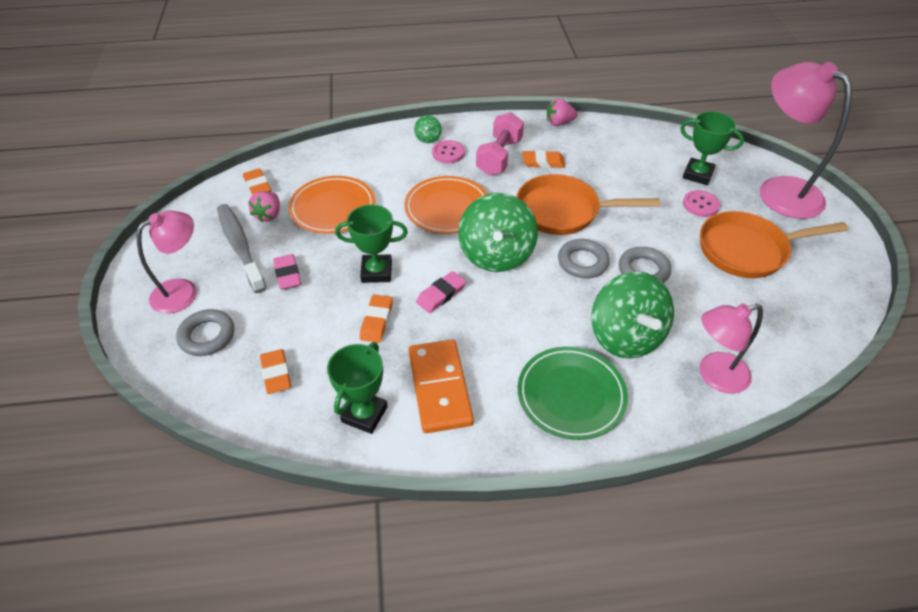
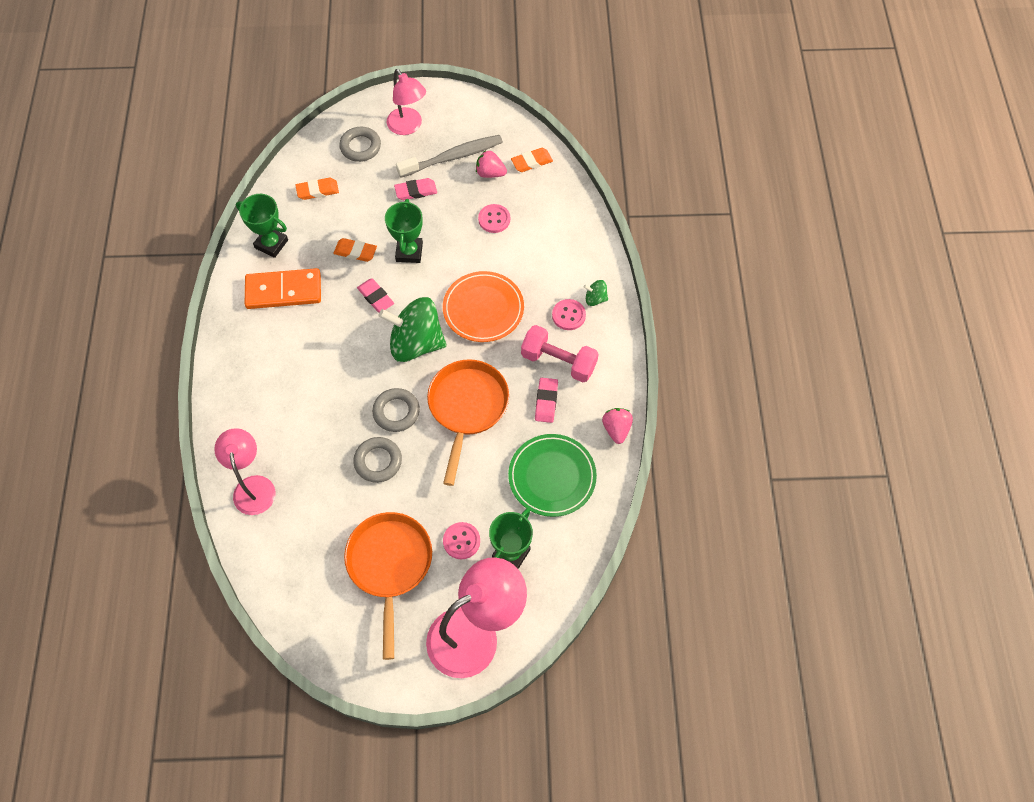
camera: 95 degrees right, 15 degrees up
orange plate [289,176,375,234] -> pink button [478,204,510,233]
green plate [518,347,628,440] -> green plate moved to [508,434,597,517]
orange eraser [523,150,565,168] -> pink eraser [535,378,558,423]
green spinning top [592,271,674,359] -> none

